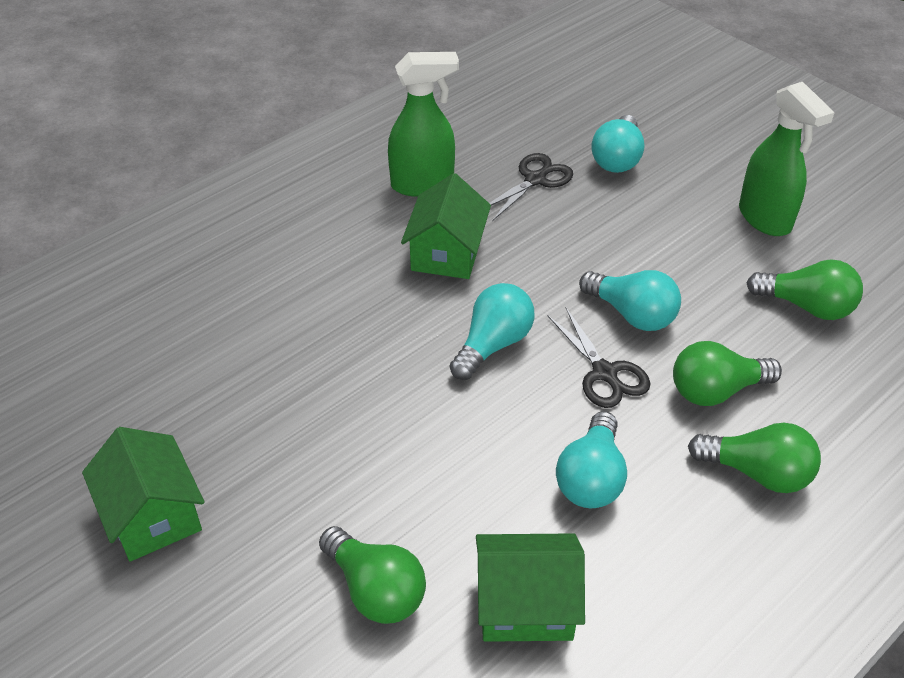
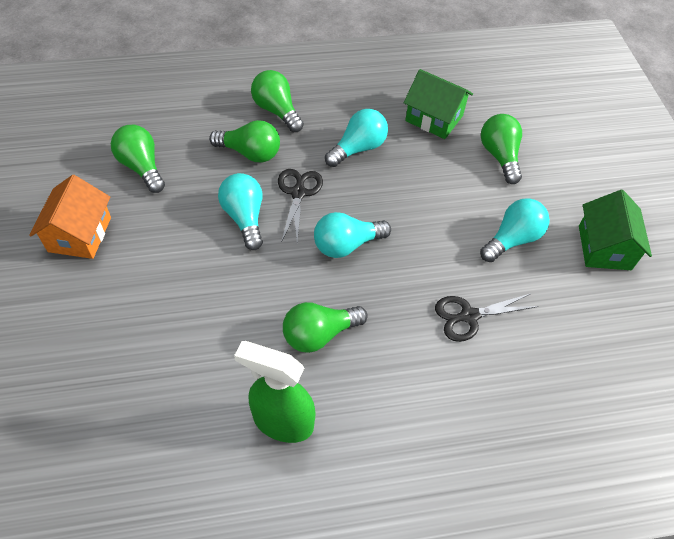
camera: 150 degrees left, 10 degrees up
green house [401,173,491,279] -> green light bulb [283,302,368,353]
black scissors [489,153,573,221] -> black scissors moved to [435,293,538,342]
turquoise light bulb [591,115,645,173] -> turquoise light bulb moved to [480,198,550,262]
green spray bottle [739,82,835,236] -> orange house [29,175,111,259]

